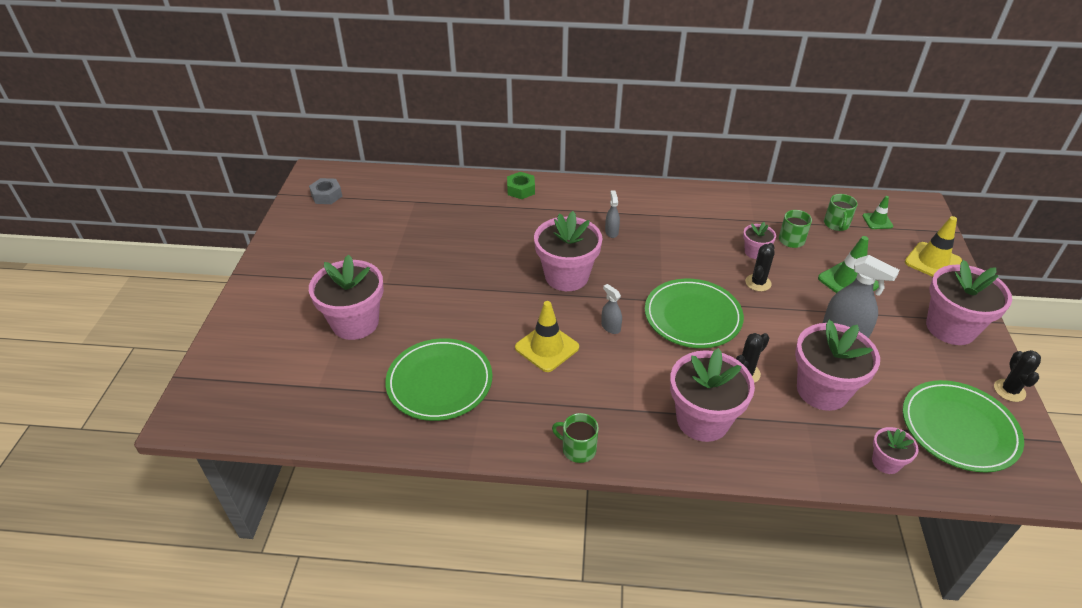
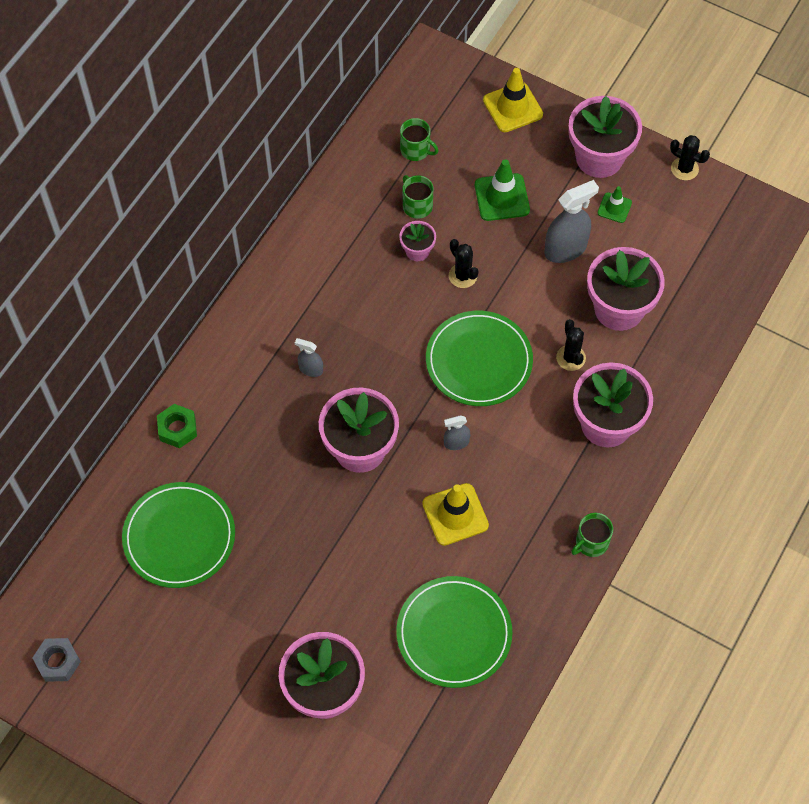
camera: 65 degrees left, 20 degrees up
green traffic cone [862,196,893,229] -> green traffic cone moved to [598,186,632,223]
pink flower pot [872,427,919,474] -> none
green plate [902,380,1024,473] -> green plate moved to [122,482,235,588]

